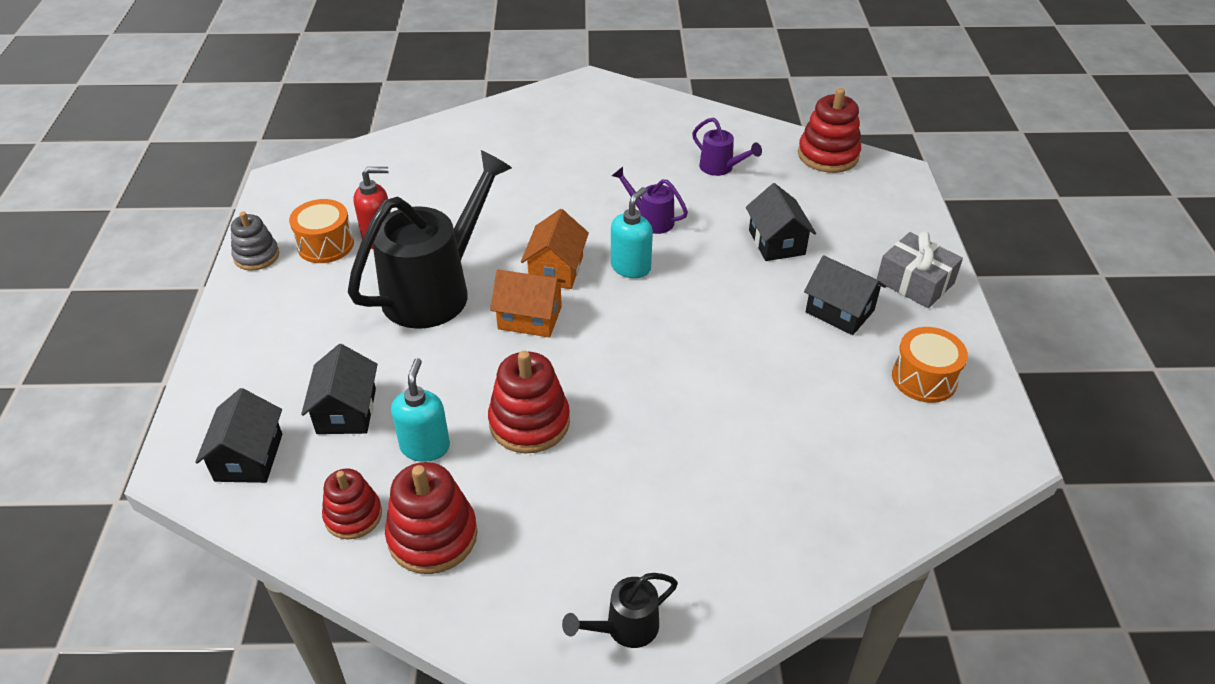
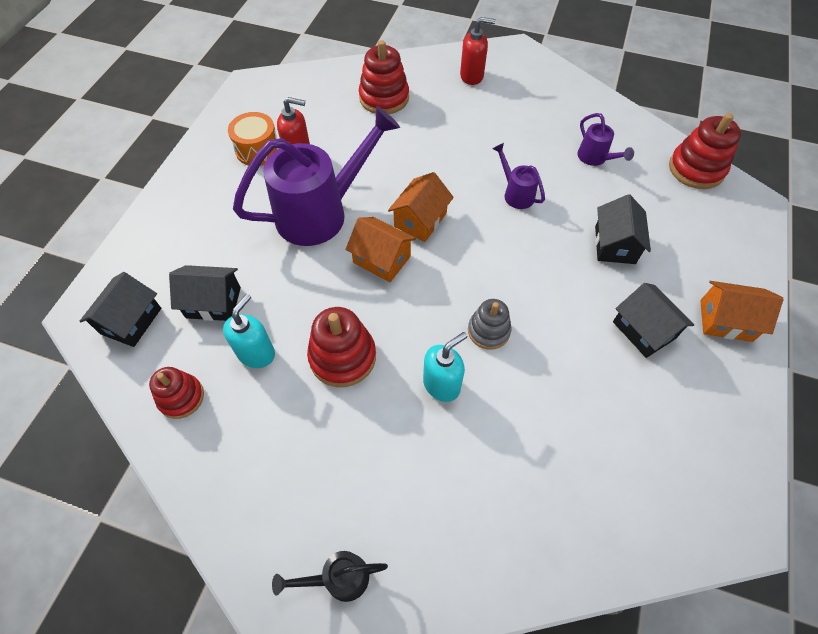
camera: 20 degrees right, 15 degrees up
grey stacking toy [231,212,279,271] -> grey stacking toy moved to [468,299,511,350]
black house [301,344,378,434] -> black house turned 75 degrees clockwise [169,265,241,321]
black watering can [348,150,512,329] -> purple watering can [233,106,400,246]
red stacking toy [385,462,478,574] -> red stacking toy moved to [359,40,409,114]
turquoise soap dispenser [611,187,653,278] -> turquoise soap dispenser moved to [423,332,468,402]
grey gift [877,232,963,308] -> orange house [700,281,784,342]
orange drum [892,327,968,403] -> none
none -> red soap dispenser [460,17,496,85]

